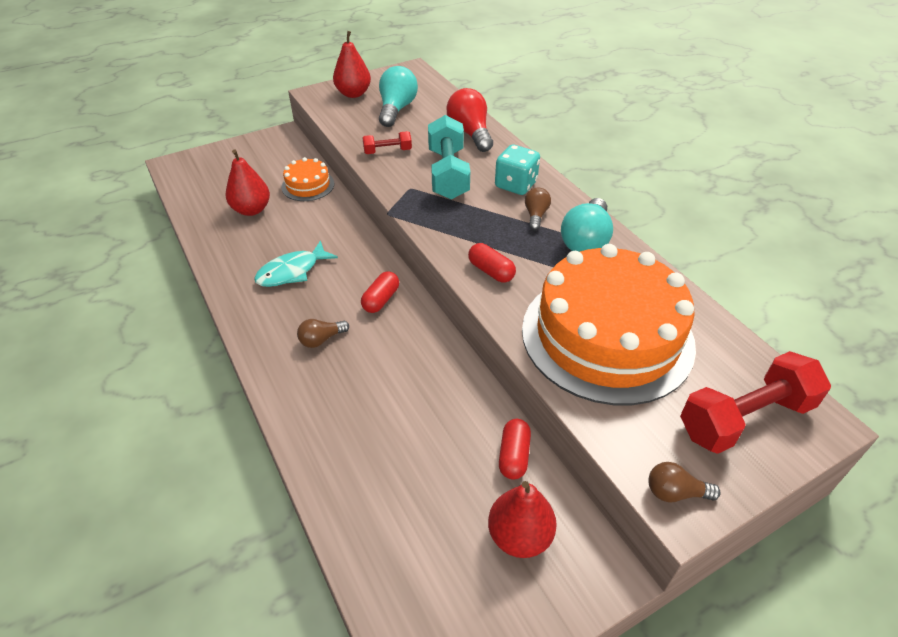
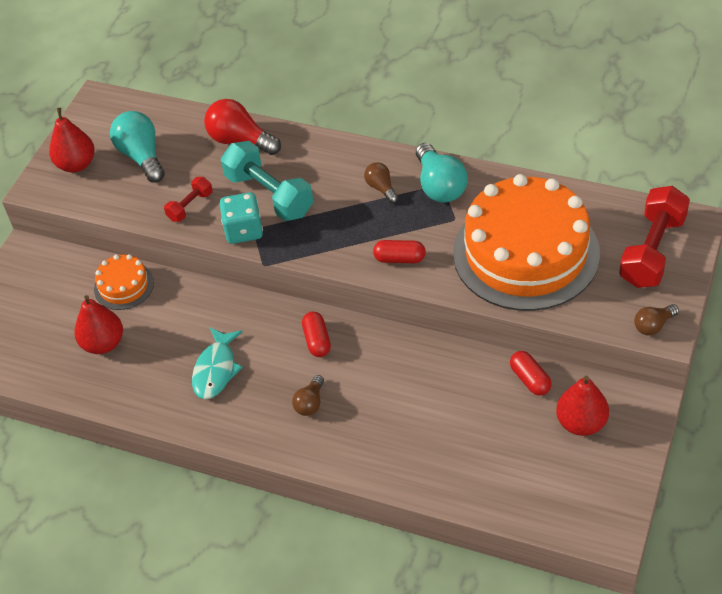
camera: 35 degrees left, 5 degrees up
turquoise dice [495,145,540,195] -> turquoise dice moved to [220,192,263,244]

